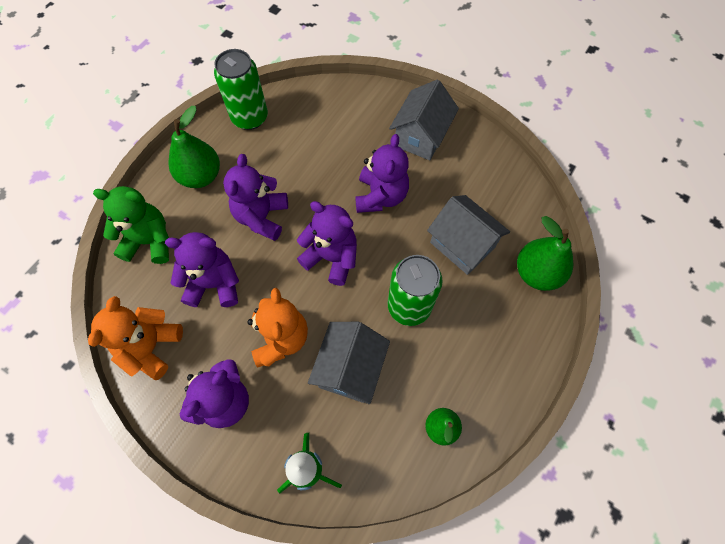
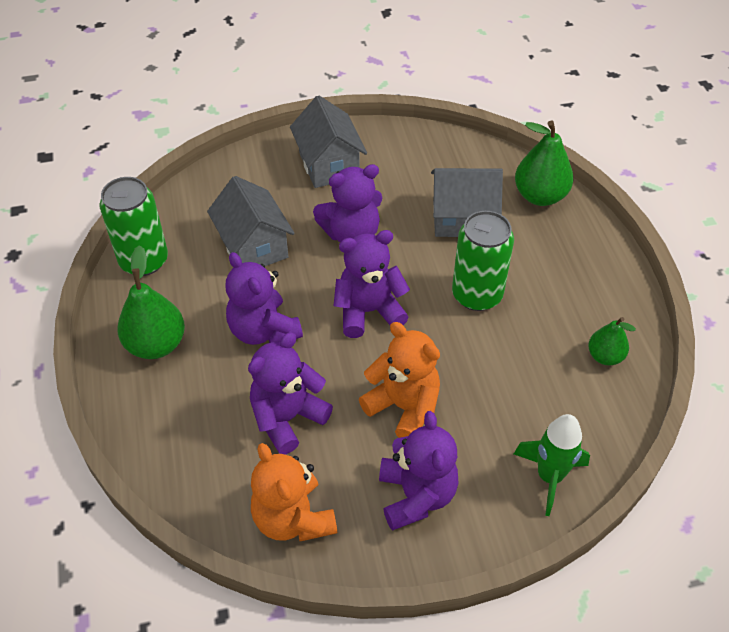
camera: 45 degrees left, 15 degrees down
green teddy bear [93,186,169,264] -> none
grey house [308,322,390,404] -> grey house moved to [207,176,295,266]
purple teddy bear [355,134,409,213] -> purple teddy bear turned 105 degrees clockwise [313,164,382,243]

